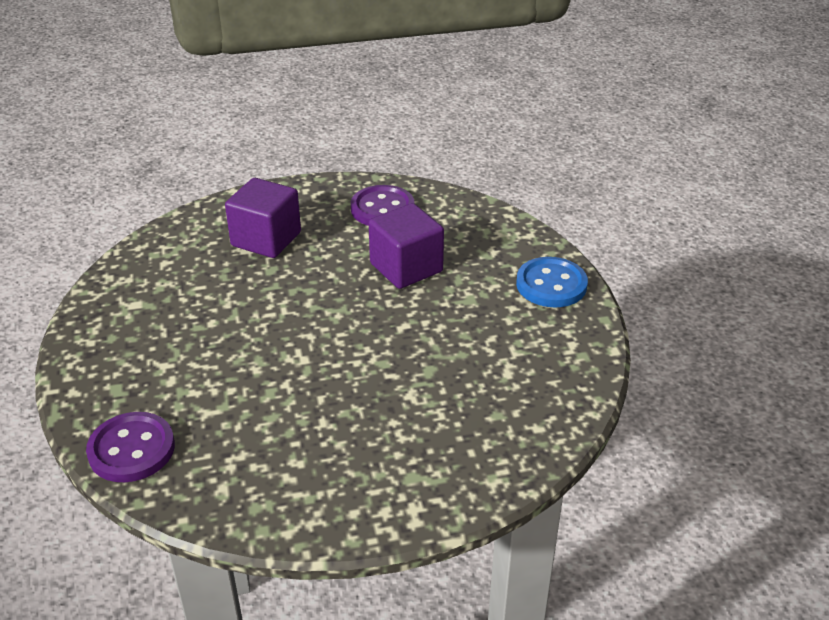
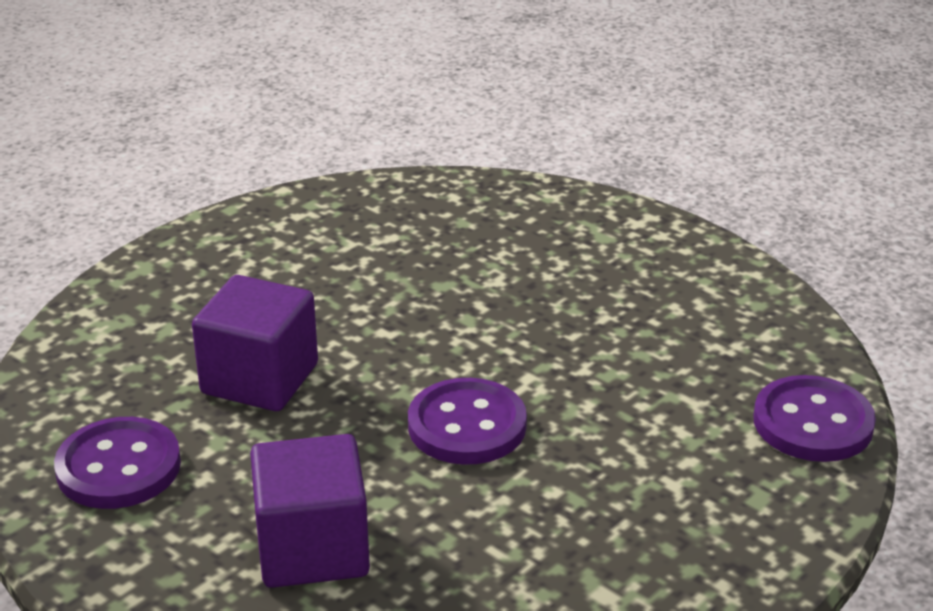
camera: 125 degrees left, 5 degrees down
blue button [516,257,588,308] -> none
none -> purple button [408,378,527,465]

